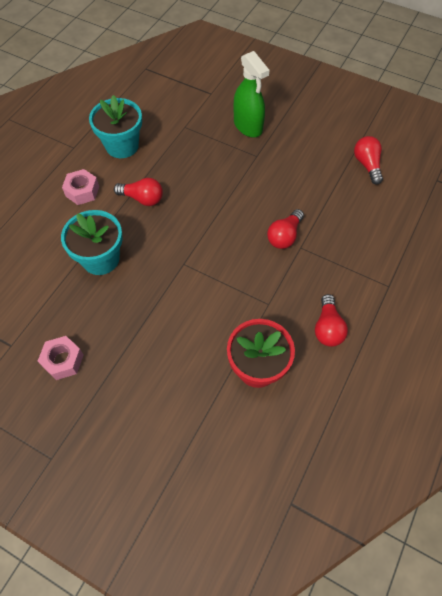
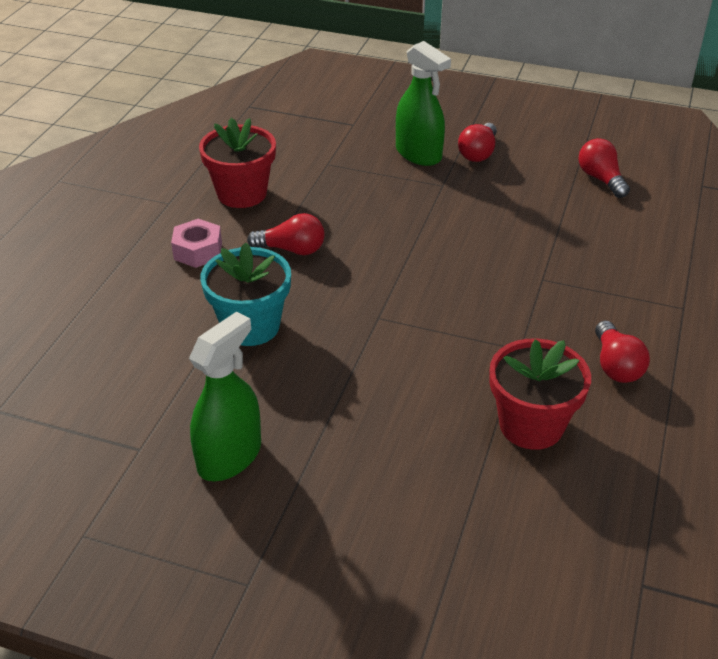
camera: 10 degrees left, 20 degrees down
pink nut [38,336,83,380] -> green spray bottle [189,311,261,481]
turquoise flower pot [89,95,142,158] -> red flower pot [199,118,276,208]
red light bulb [267,209,304,249] -> red light bulb moved to [458,123,497,162]

